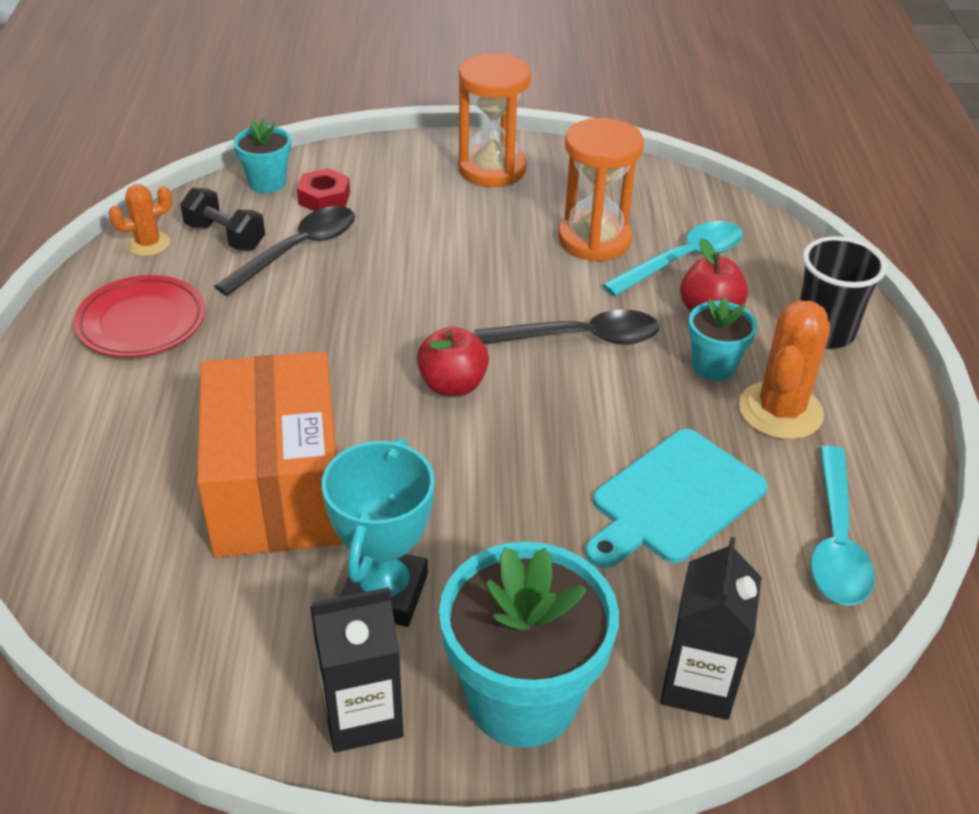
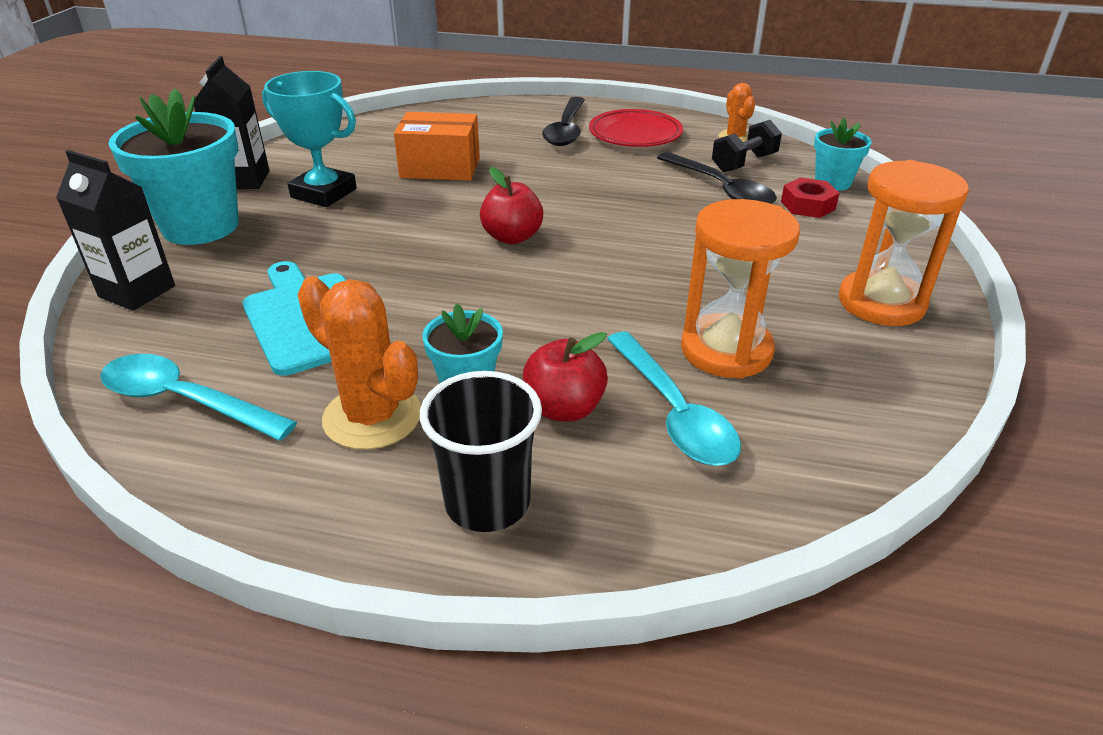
camera: 105 degrees right, 5 degrees down
orange box [197,351,343,558] -> orange box [394,112,480,181], size x0.64
black spoon [474,309,659,344] -> black spoon moved to [542,97,585,146]

